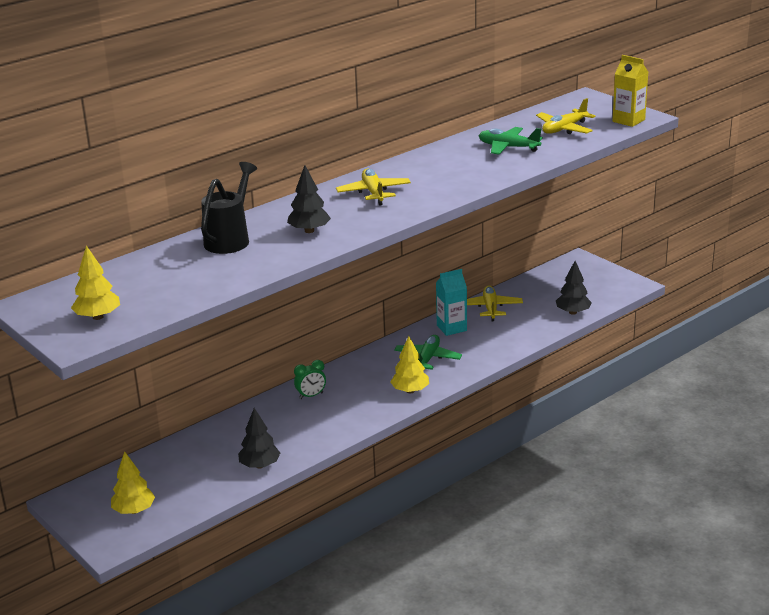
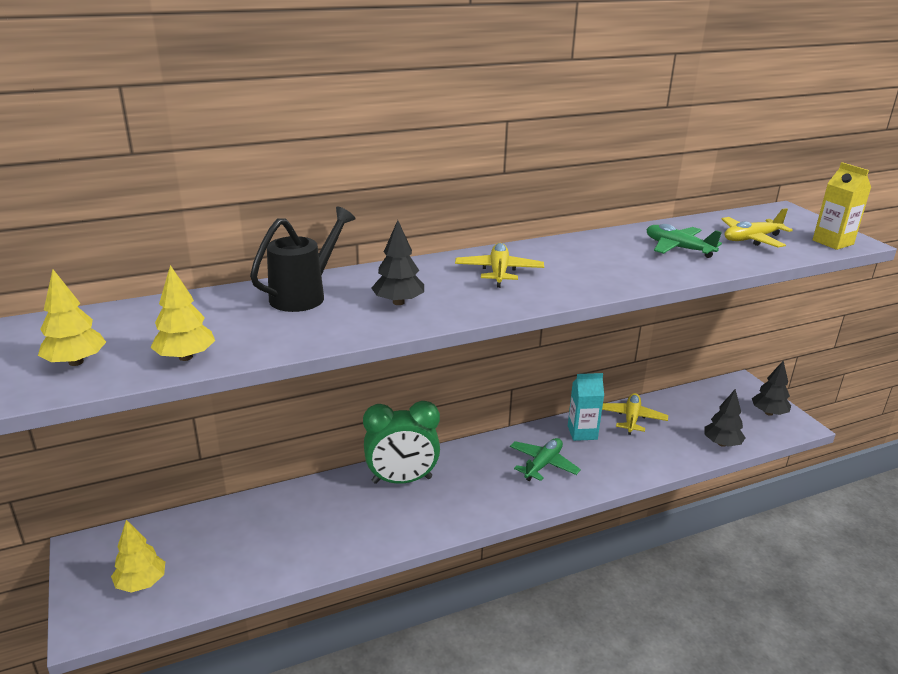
camera: 15 degrees right, 0 degrees up
black tree [238,408,280,469] -> black tree moved to [752,361,791,416]
green clock [294,360,326,399] -> green clock [363,401,440,484], size x2.13
yellow tree [391,336,429,393] -> yellow tree moved to [150,265,215,361]

